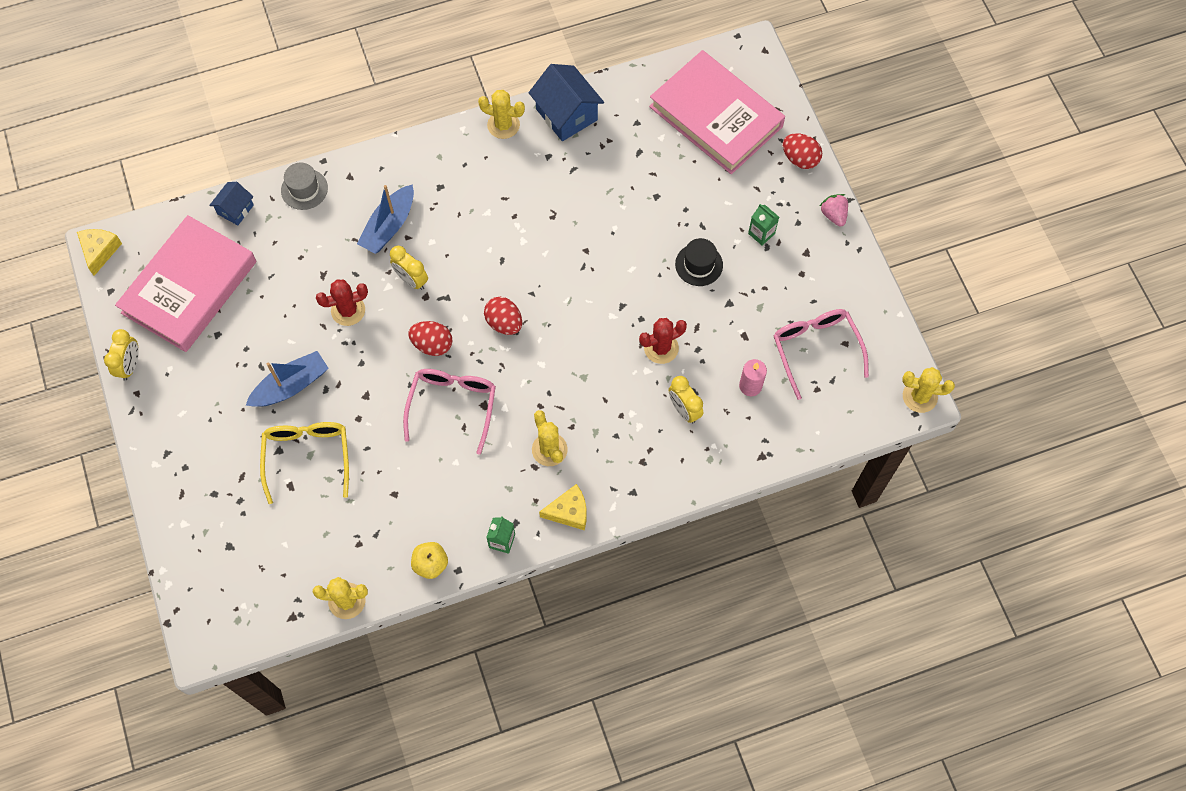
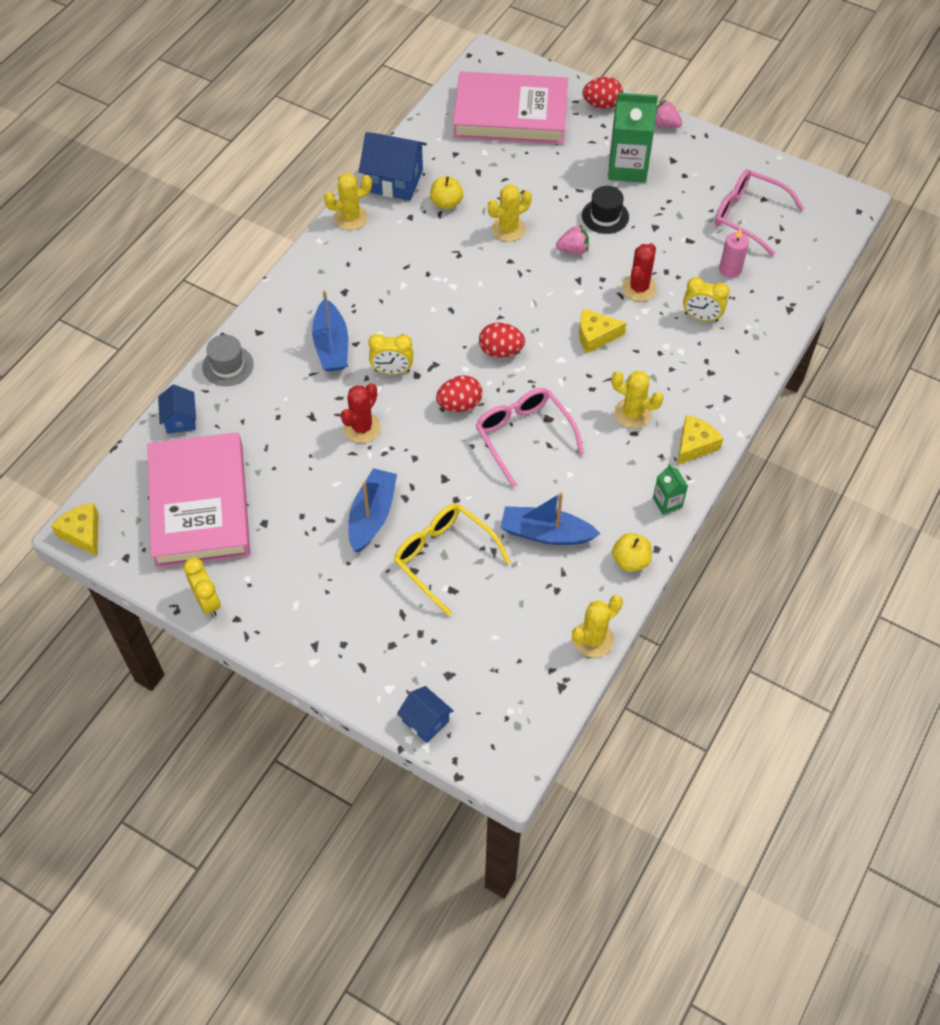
camera: 40 degrees left, 10 degrees down
green carton [748,204,779,246] -> green carton [608,93,658,183], size x1.99
yellow cactus [902,367,955,413] -> yellow cactus moved to [488,184,532,242]
none -> blue house [397,686,454,743]
none -> yellow apple [430,176,463,210]
none -> blue boat [501,492,600,545]
none -> pink strawberry [556,225,589,254]
none -> yellow cheese [579,308,627,353]

